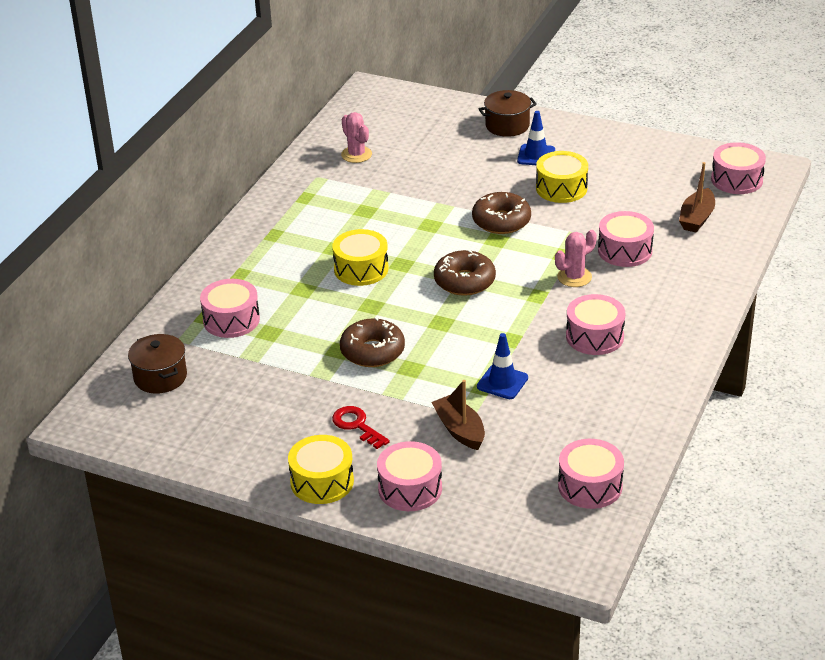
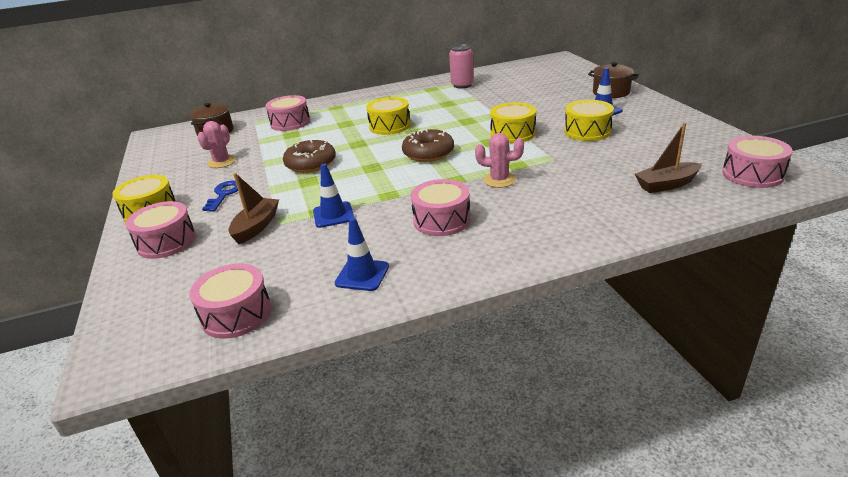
camera: 50 degrees right, 5 degrees down
red key [332,406,390,449] -> blue key [202,181,238,211]
pink cactus [341,112,372,163] -> pink cactus moved to [197,121,236,168]
brown donut [472,192,531,234] -> yellow drum [490,102,536,143]
pink drum [598,211,654,267] -> none
none -> blue traffic cone [334,217,389,291]
none -> pink can [449,44,474,89]

